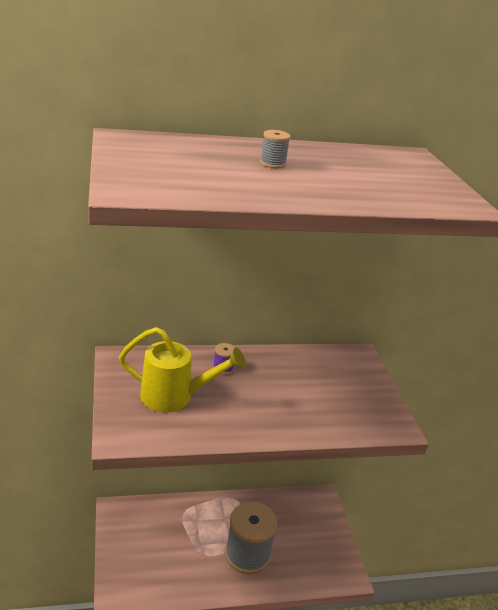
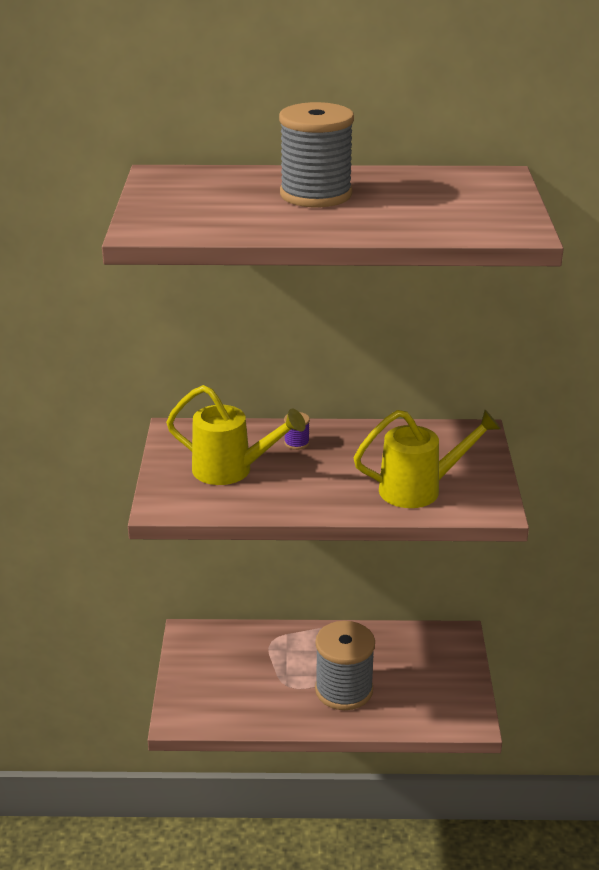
camera: 15 degrees right, 0 degrees up
grey spool [260,130,291,168] -> grey spool [279,102,354,207], size x2.45
none -> yellow watering can [354,410,501,508]

